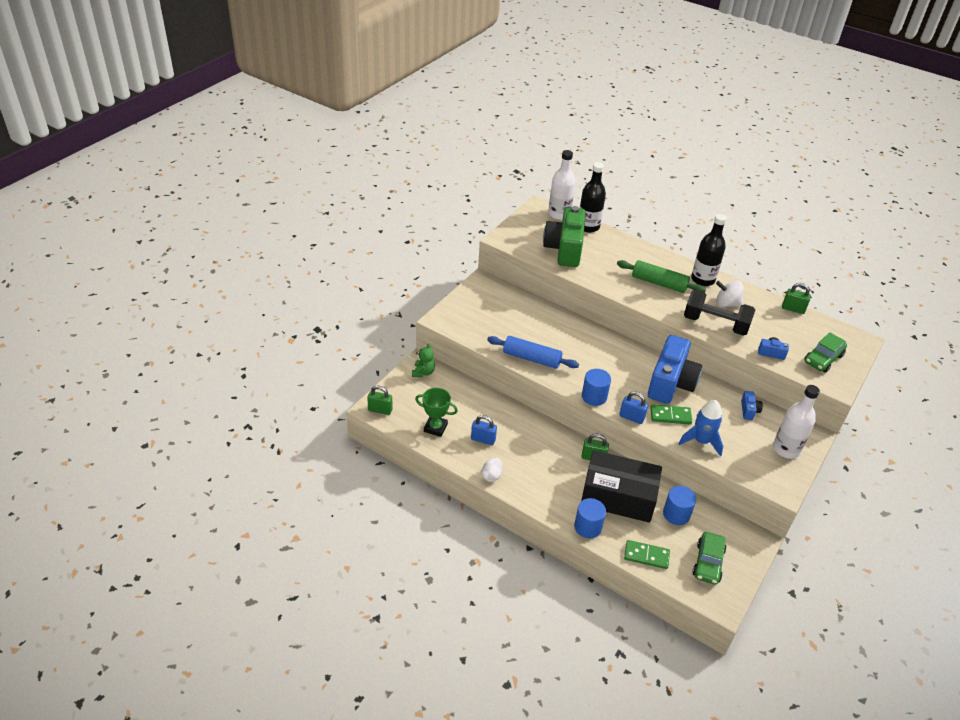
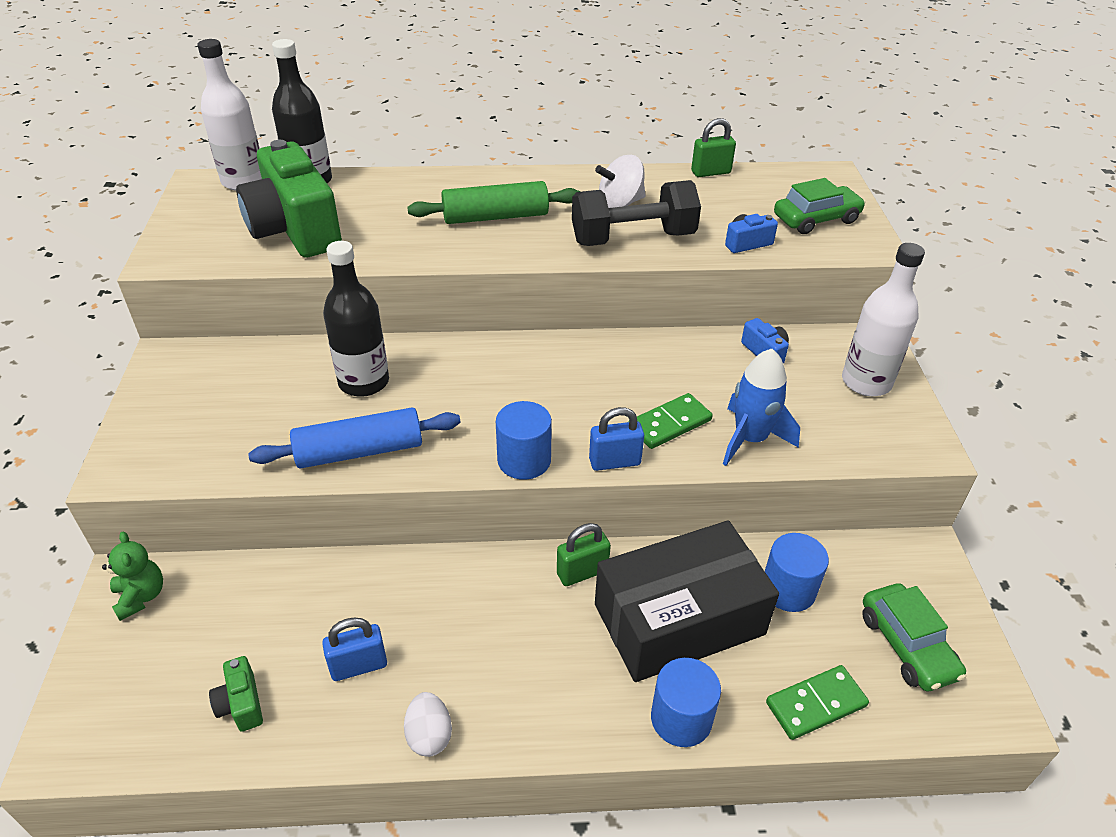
camera: 35 degrees left, 0 degrees up
green padlock [367,386,393,415] -> none
green trophy [415,388,458,437] -> green camera [209,656,263,732]
blue camera [648,335,702,404] -> none
black bottle [691,214,727,286] -> black bottle moved to [323,241,389,397]
green car [804,332,847,373] -> green car turned 120 degrees counterclockwise [774,178,866,234]

